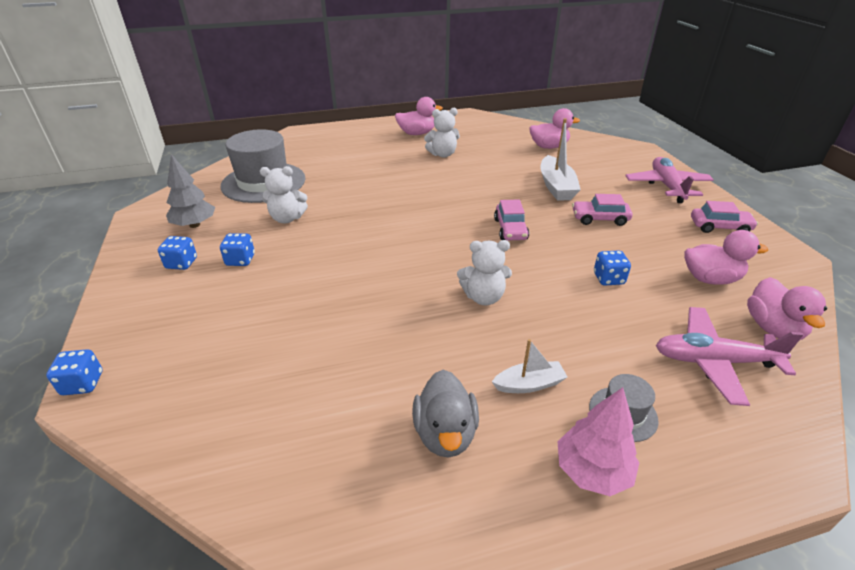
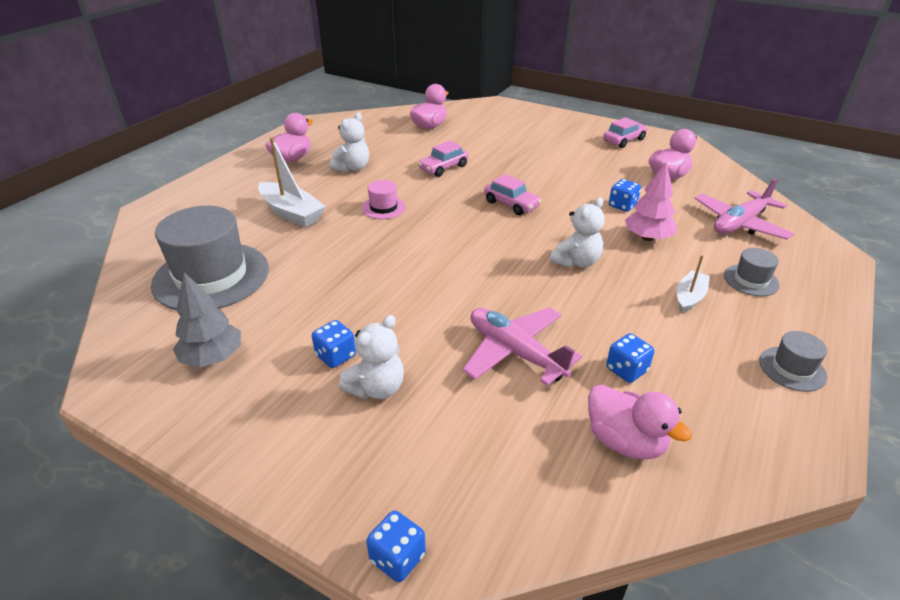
camera: 45 degrees left, 0 degrees up
blue dice [158,236,197,270] -> blue dice moved to [606,333,654,383]
white teddy bear [260,166,308,223] -> white teddy bear moved to [339,315,404,399]
grey duck [412,370,479,457] -> none
white boat [540,118,581,201] -> white boat moved to [258,137,326,227]
pink tree [558,387,639,496] -> pink tree moved to [625,162,677,241]
pink car [572,194,633,226] -> pink car moved to [418,141,469,177]
pink plane [625,157,714,203] -> pink plane moved to [462,307,582,386]
pink duck [747,277,827,340] -> pink duck moved to [588,384,692,460]
none -> pink hat [361,180,406,219]
none -> grey hat [759,331,827,392]

